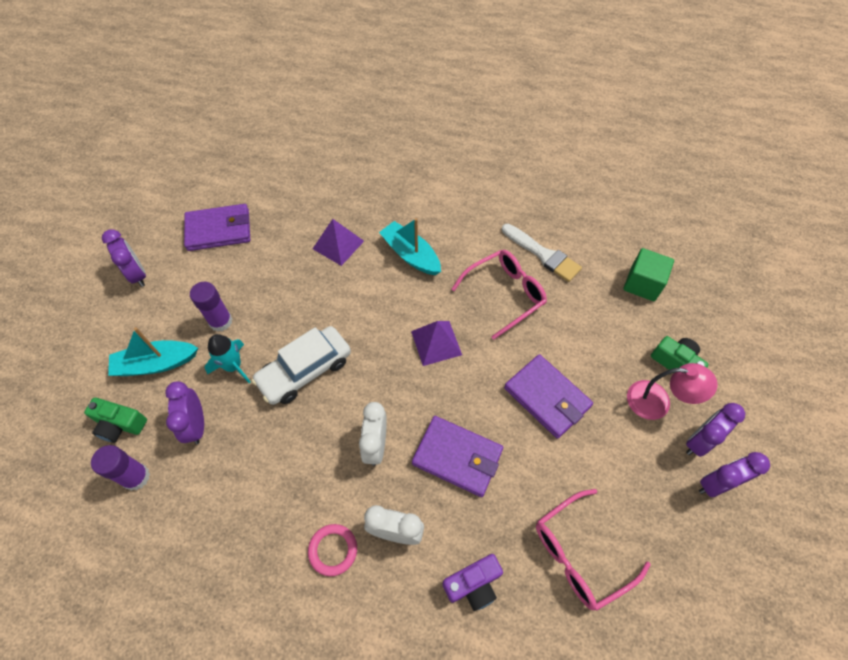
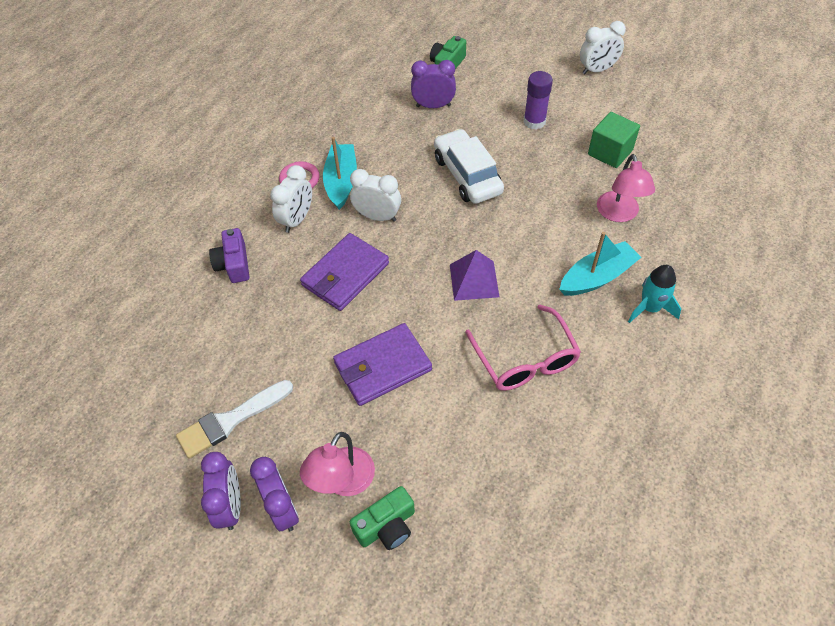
camera: 105 degrees right, 5 degrees down
purple glue stick [91,445,150,491] -> none
purple clock [102,229,146,287] -> white clock [580,21,626,74]
turquoise boat [108,327,198,376] -> turquoise boat moved to [323,136,357,210]
purple wallet [184,204,250,251] -> none
turquoise rocket [205,334,251,383] -> turquoise rocket moved to [628,265,681,323]
purple pyramid [313,219,364,266] -> pink lamp [597,154,655,222]
white brush [502,224,582,282] -> white brush moved to [176,380,293,459]
pink glasses [536,489,651,611] -> none
green cube [623,248,674,301] -> green cube moved to [588,112,640,168]

